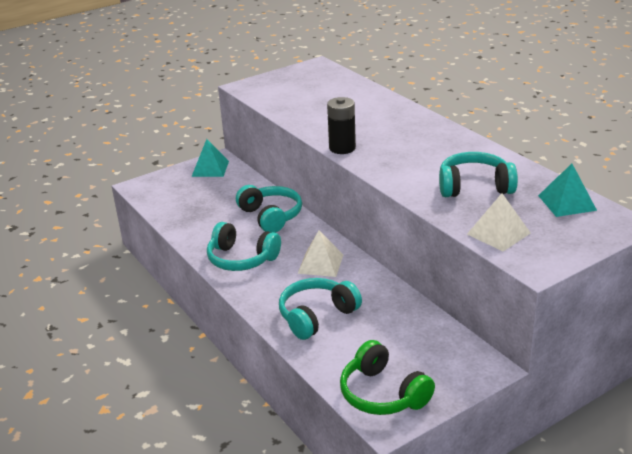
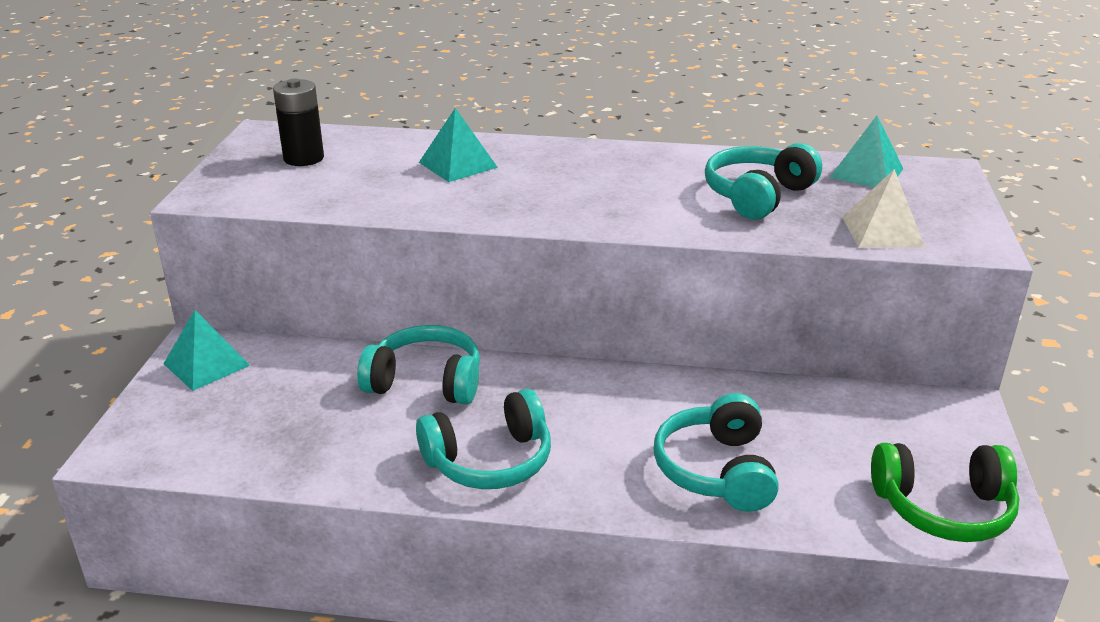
camera: 50 degrees left, 0 degrees up
white pyramid [298,230,343,277] -> none
black battery [327,97,356,154] -> black battery moved to [273,78,324,166]
none -> turquoise pyramid [419,108,498,182]

